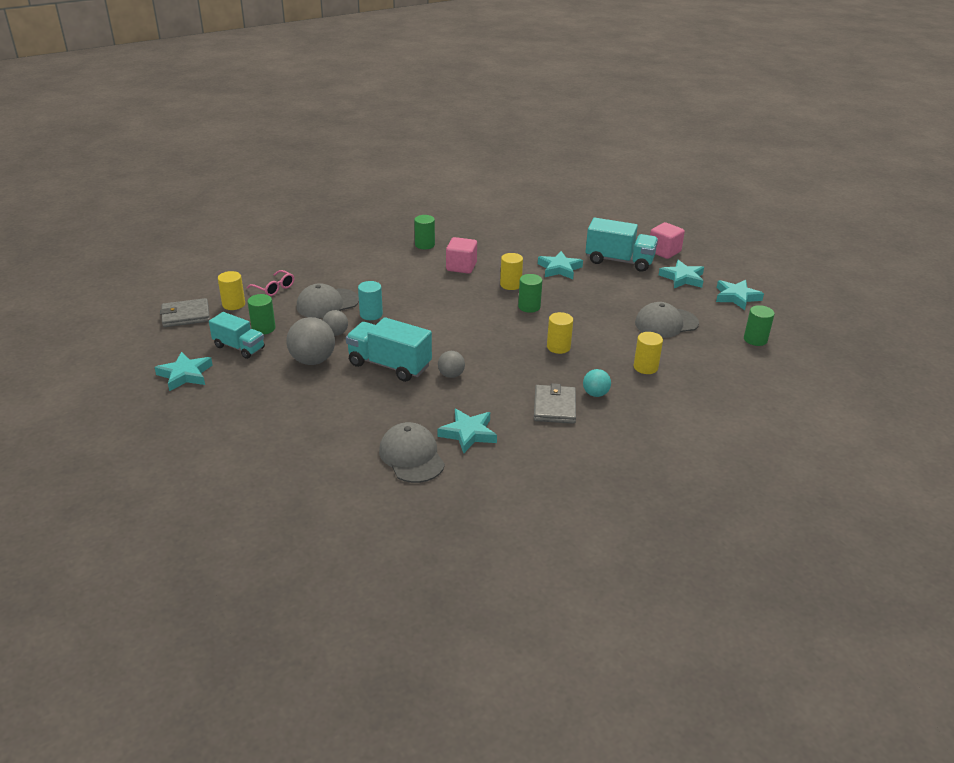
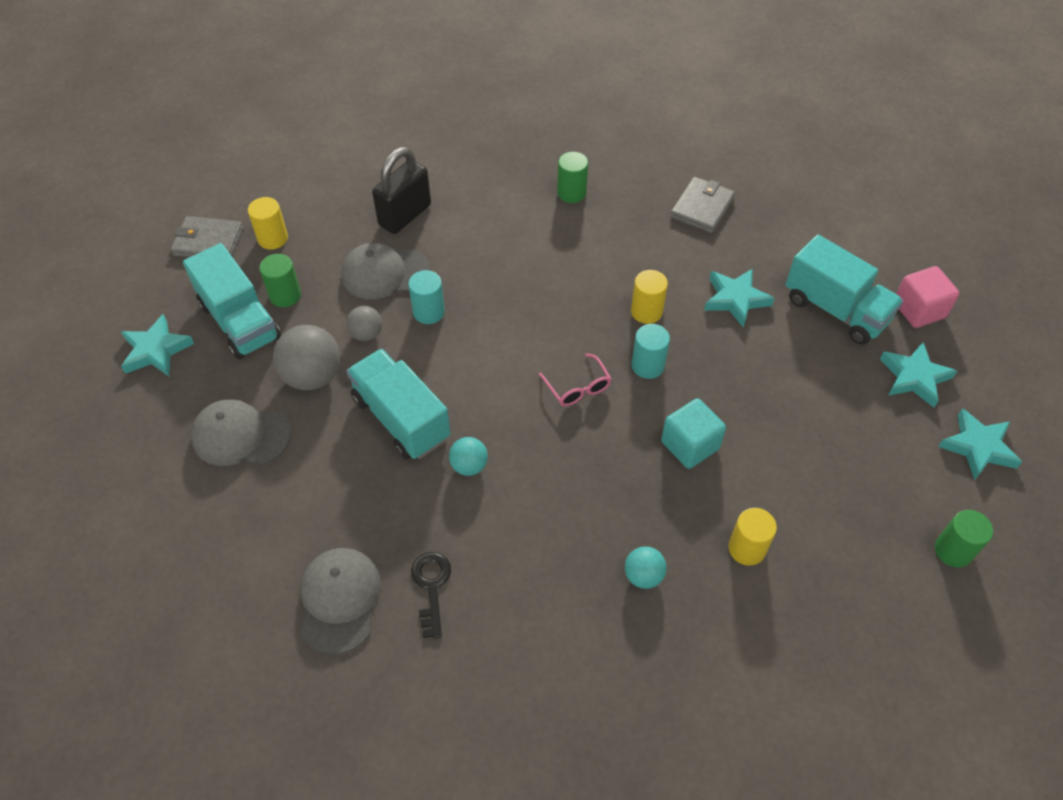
camera: 25 degrees right, 20 degrees up
turquoise truck [209,312,265,359] -> turquoise truck [183,243,281,359], size x1.51
pink glasses [247,270,294,296] -> pink glasses moved to [539,353,612,406]
grey ball [438,351,465,378] -> turquoise ball [449,437,488,476]
turquoise star [438,409,497,453] -> black key [411,552,451,639]
pink cube [446,237,477,274] -> none
green cylinder [518,274,542,313] -> turquoise cylinder [632,324,670,379]
grey wallet [534,383,576,424] -> grey wallet moved to [670,177,735,233]
yellow cylinder [547,312,573,354] -> none
grey cap [635,302,699,338] -> grey cap moved to [191,399,291,466]
none -> black padlock [372,147,431,234]
none -> turquoise cube [661,398,726,469]

